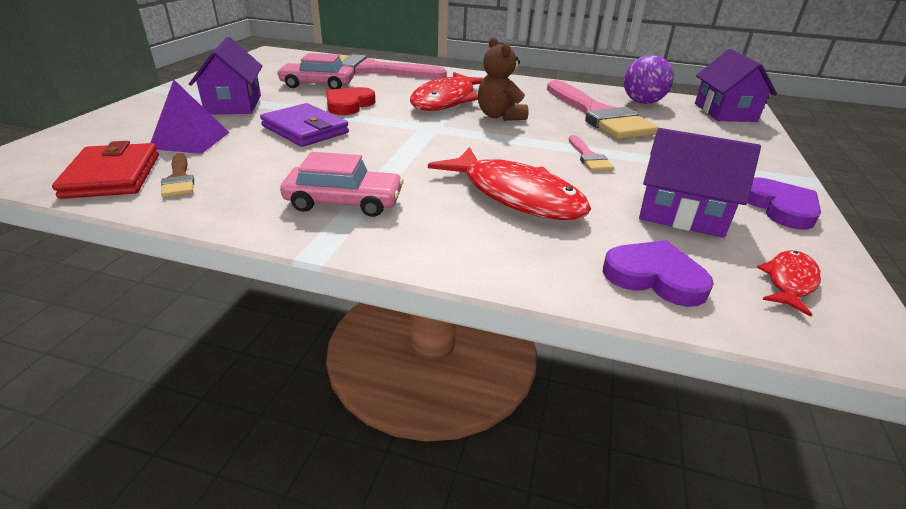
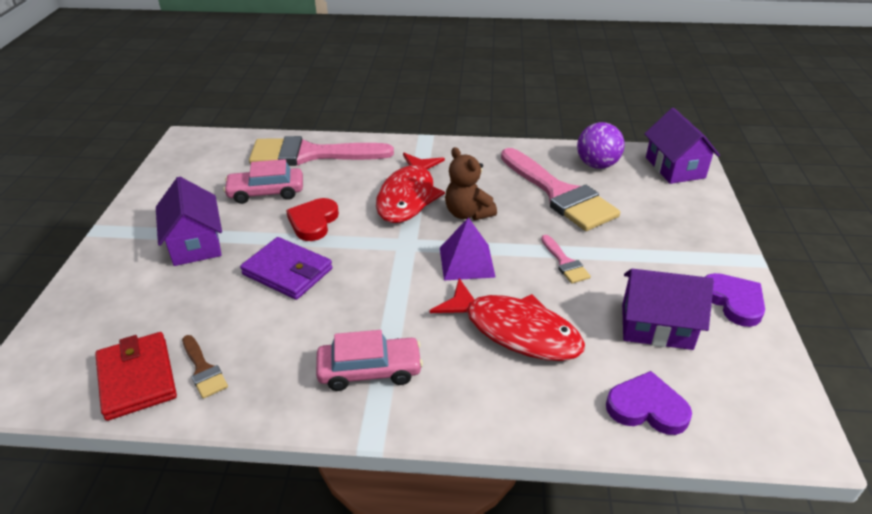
camera: 10 degrees left, 5 degrees up
purple pyramid [150,80,230,154] -> purple pyramid moved to [440,218,496,280]
red fish [757,250,821,317] -> none

